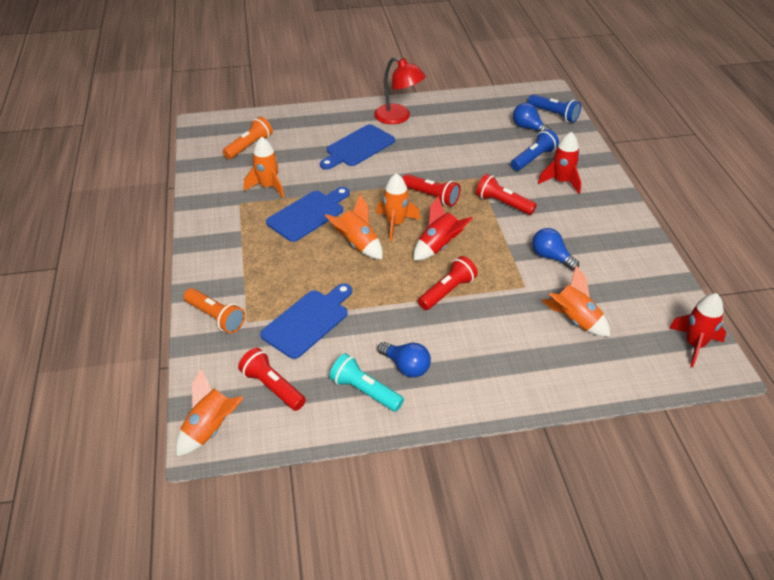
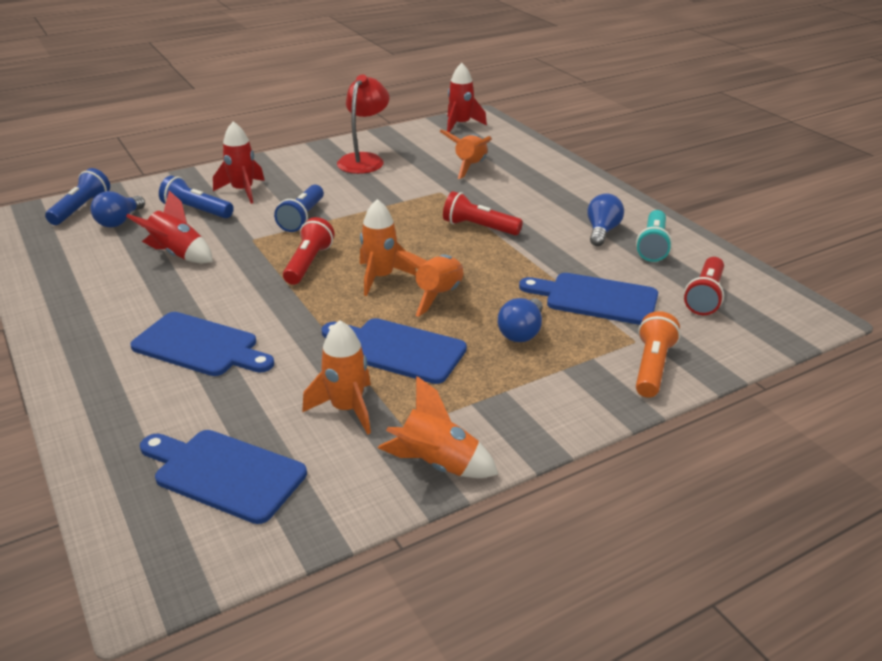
camera: 110 degrees left, 10 degrees down
orange rocket [176,369,243,456] -> orange rocket moved to [378,376,498,478]
orange flashlight [223,117,273,159] -> blue cutting board [140,430,307,524]
red lamp [374,57,426,124] -> red lamp moved to [337,75,389,174]
red rocket [414,196,473,261] -> red rocket moved to [126,190,213,263]
red flashlight [476,174,537,215] -> blue flashlight [274,185,324,232]
blue light bulb [532,228,579,271] -> blue light bulb moved to [498,298,543,342]

